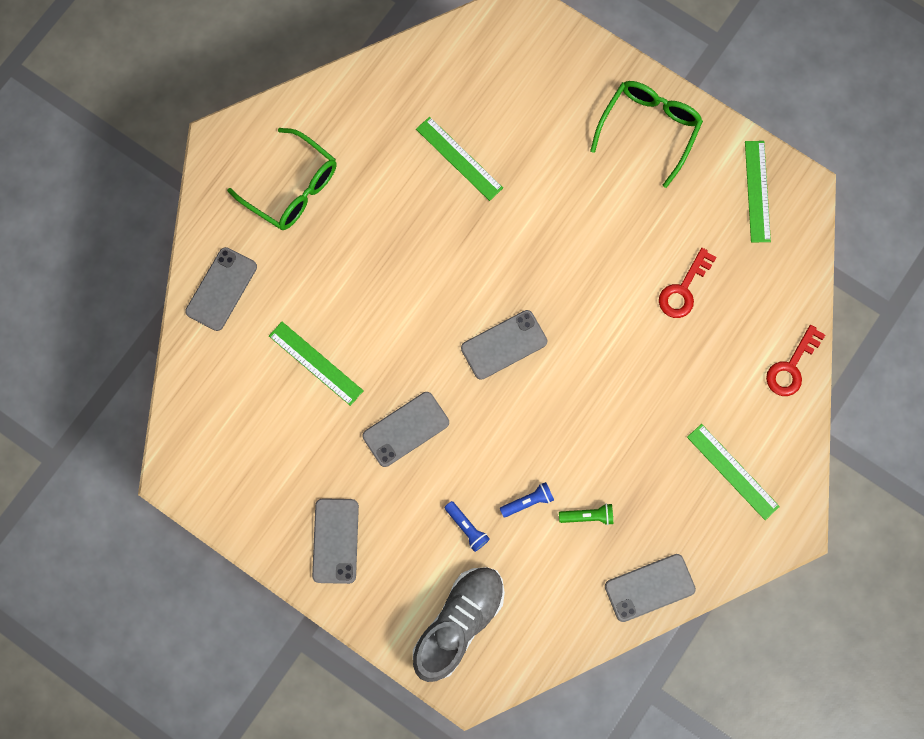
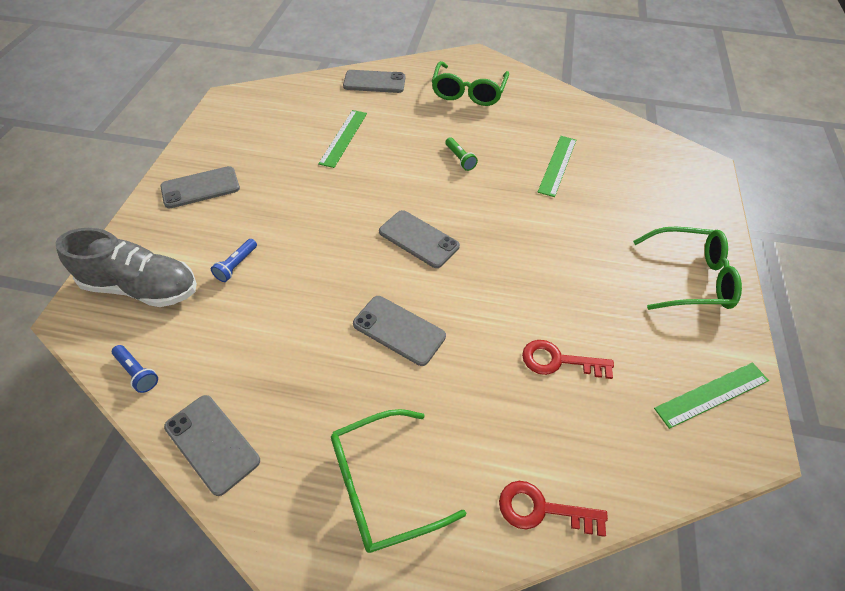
camera: 65 degrees right, 25 degrees down
grey phone [362,392,449,467] -> grey phone moved to [353,296,446,366]
blue flashlight [500,482,554,518] -> blue flashlight moved to [112,345,158,393]
green flashlight [559,504,613,525] -> green flashlight moved to [445,137,478,171]
green ruler [687,424,780,520] -> green glasses [331,409,466,553]

